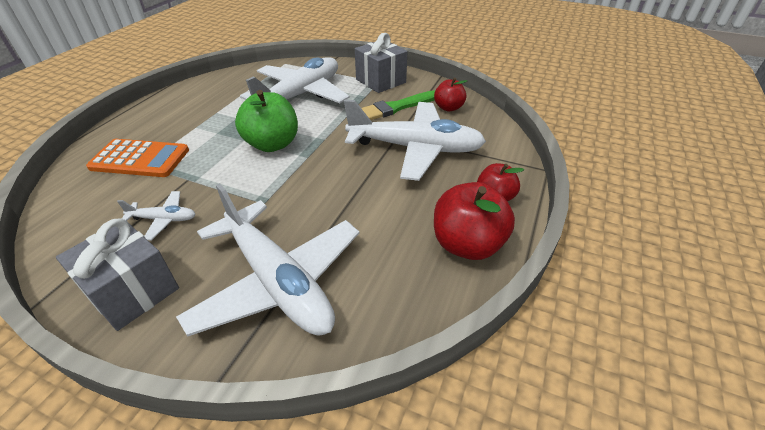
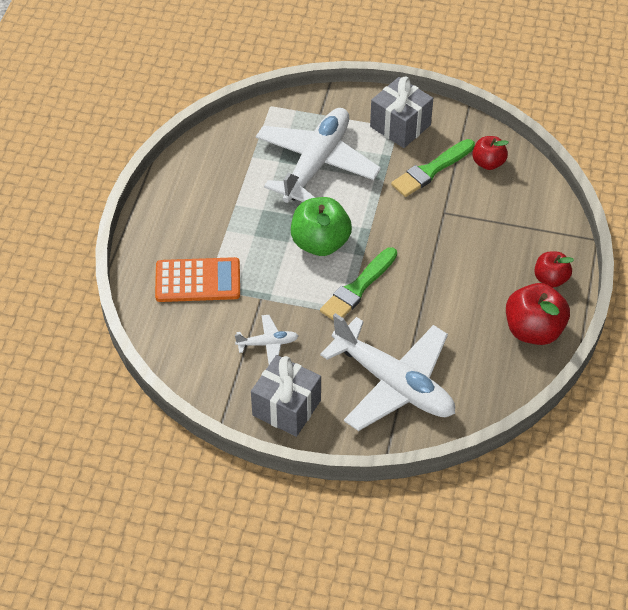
camera: 10 degrees left, 10 degrees up
white plane [344,99,486,181] -> none
none -> green brush [320,247,397,321]

